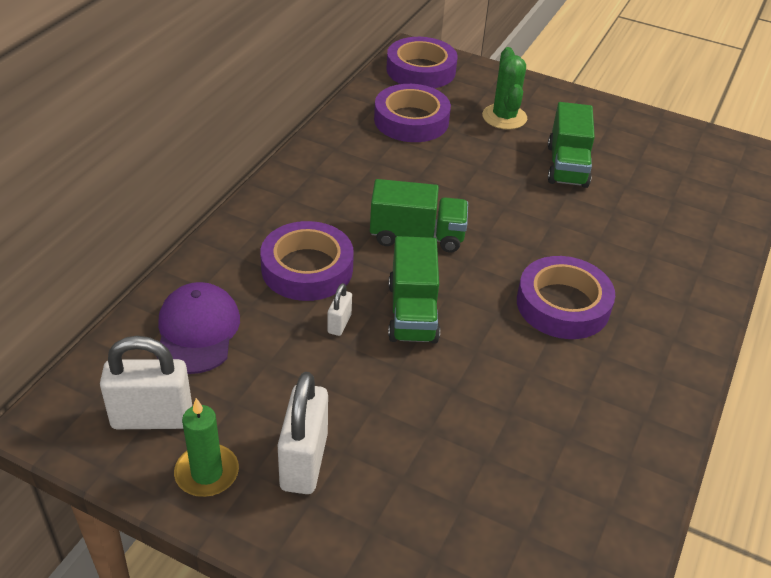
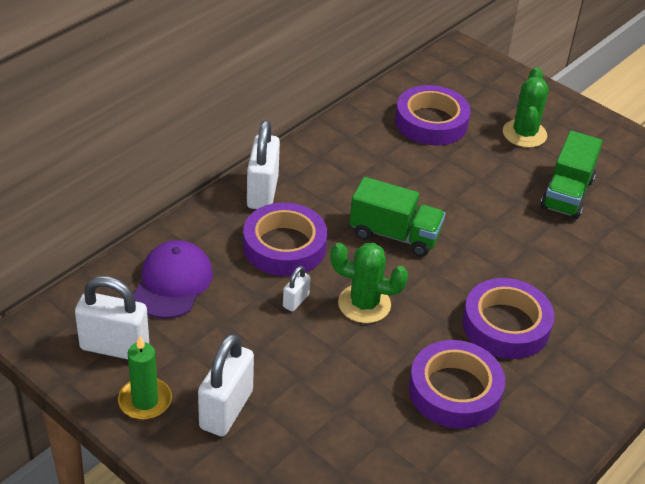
camera: 15 degrees right, 0 degrees up
purple tape [386,37,457,88] -> purple tape moved to [409,340,505,429]
green truck [388,236,440,344] -> green cactus [330,243,408,323]
none -> white padlock [247,120,280,209]

